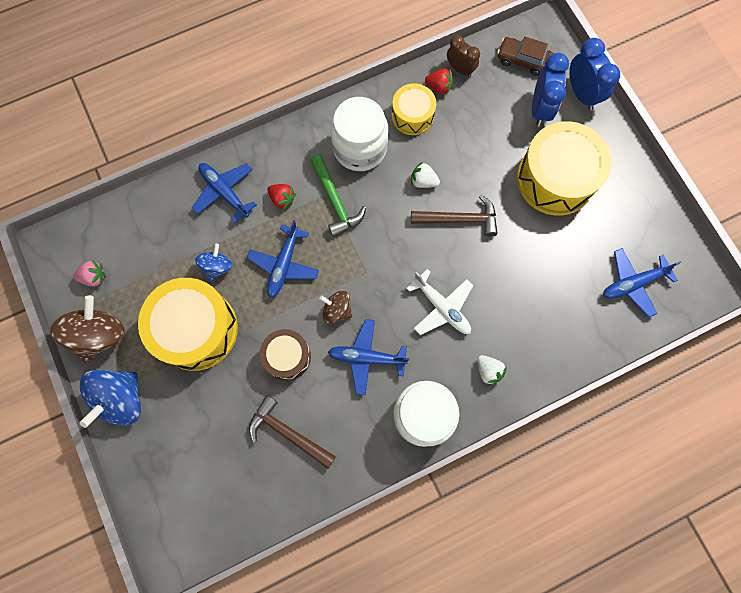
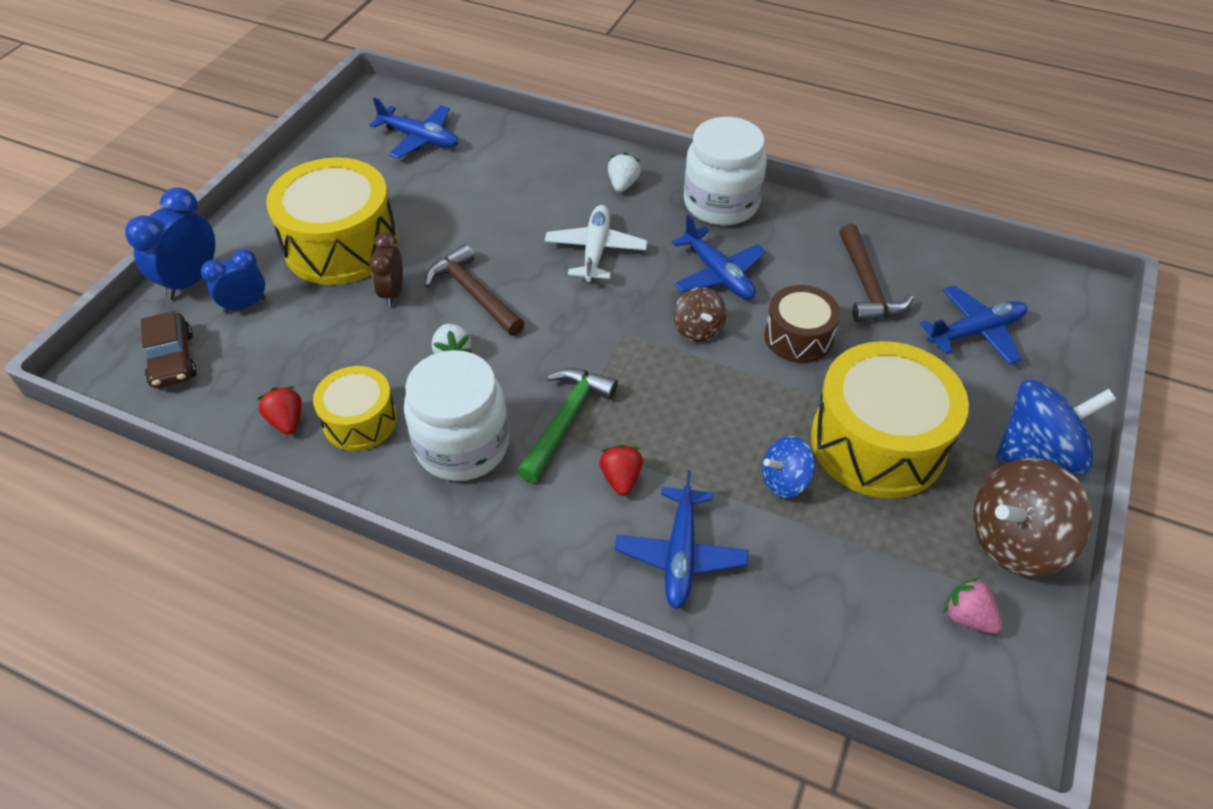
camera: 130 degrees left, 25 degrees down
blue plane [247,220,319,298] -> blue plane moved to [920,285,1027,365]
brown clock [447,35,480,77] -> brown clock moved to [369,232,403,307]
blue clock [532,53,569,127] -> blue clock [201,249,266,313], size x0.65

